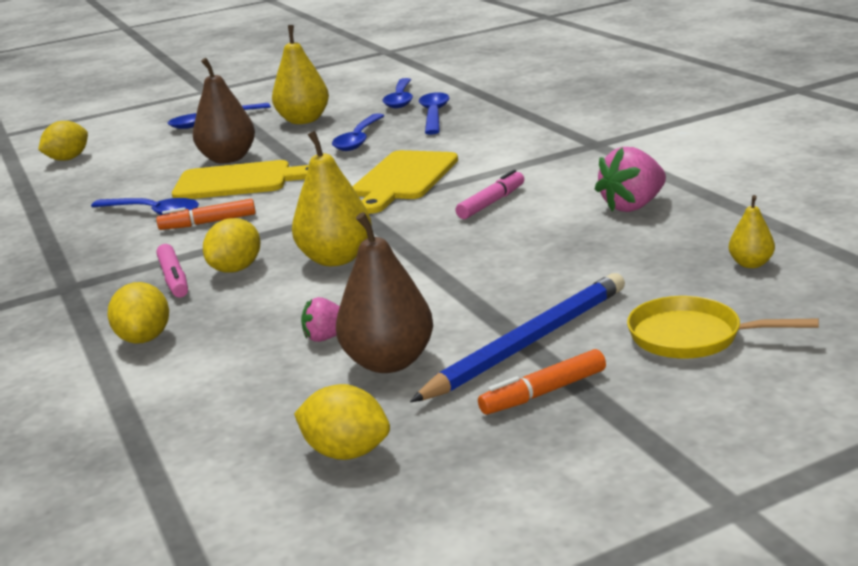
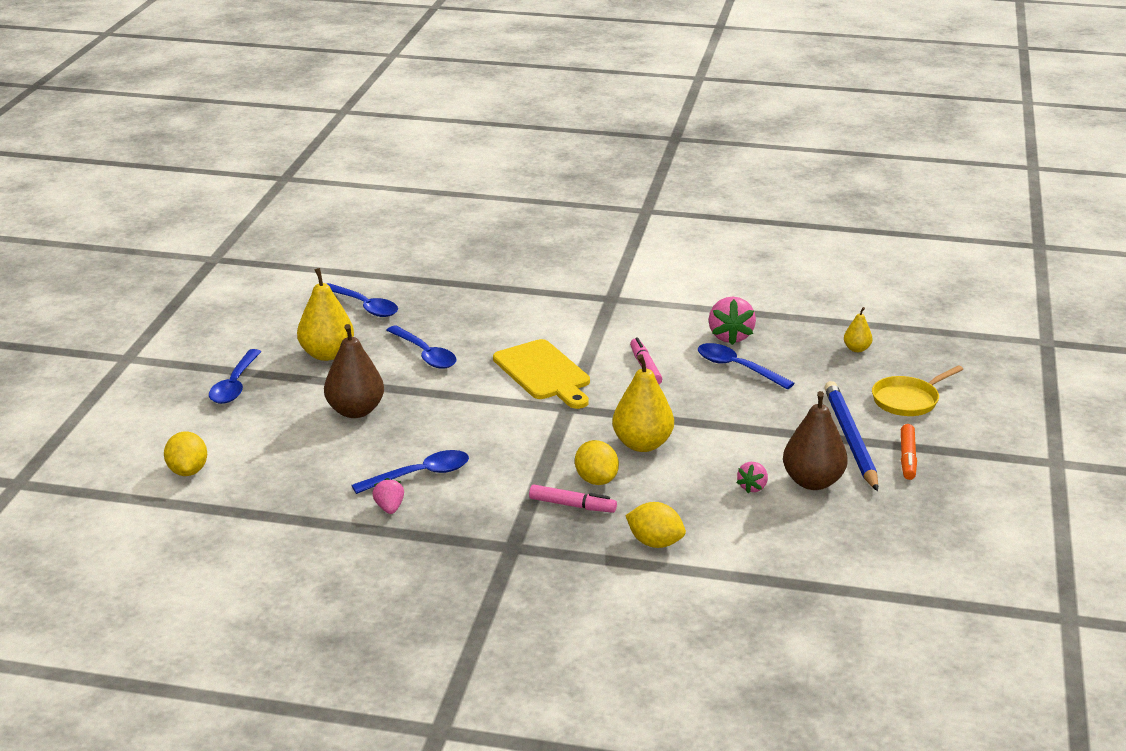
camera: 55 degrees left, 5 degrees up
orange marker [156,199,256,230] -> none
yellow cutting board [172,160,309,199] -> none
yellow lemon [294,384,390,460] -> none
blue spoon [419,92,449,135] -> blue spoon moved to [698,343,794,390]
none -> pink strawberry [372,478,404,514]

